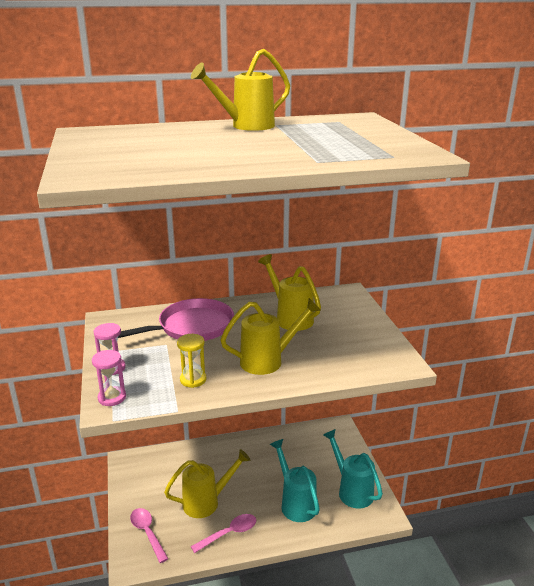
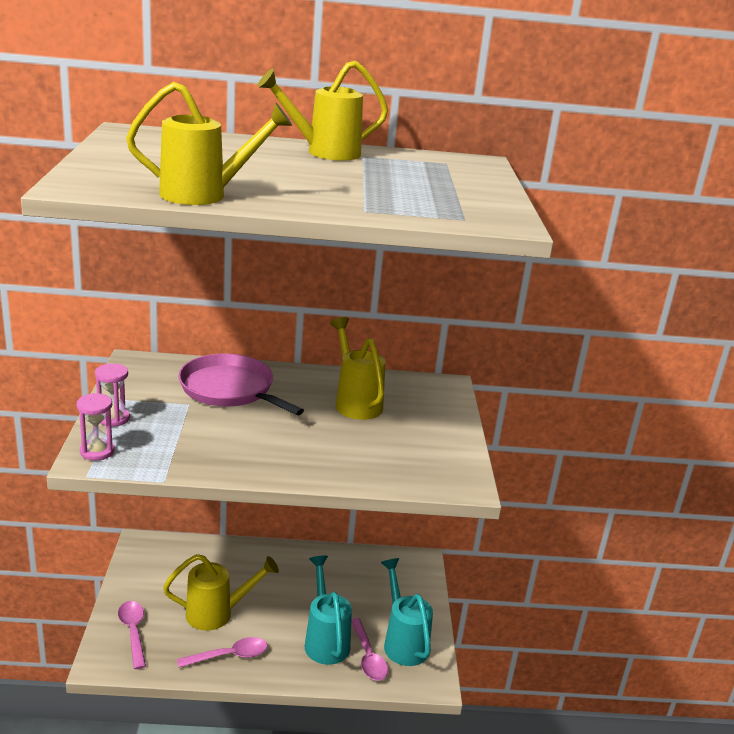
camera: 10 degrees right, 0 degrees up
pink pan [118,298,234,341] -> pink pan turned 120 degrees counterclockwise [178,353,304,415]
yellow hourglass [177,334,207,388] -> none
yellow watering can [220,298,321,375] -> yellow watering can moved to [126,82,292,205]
none -> pink spoon [351,618,388,680]

